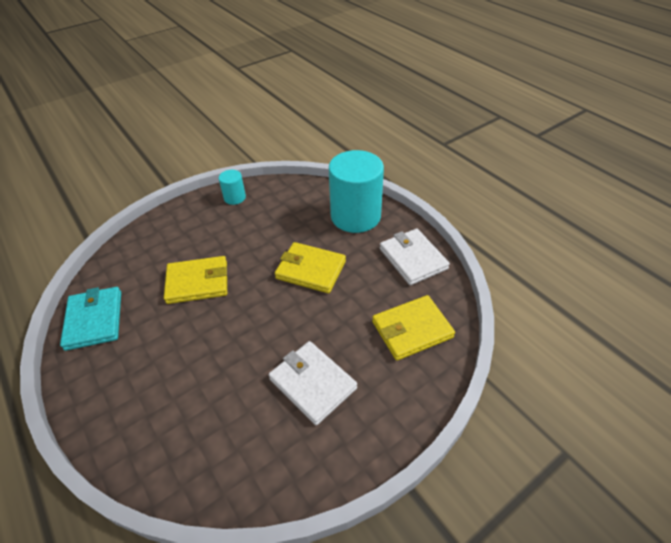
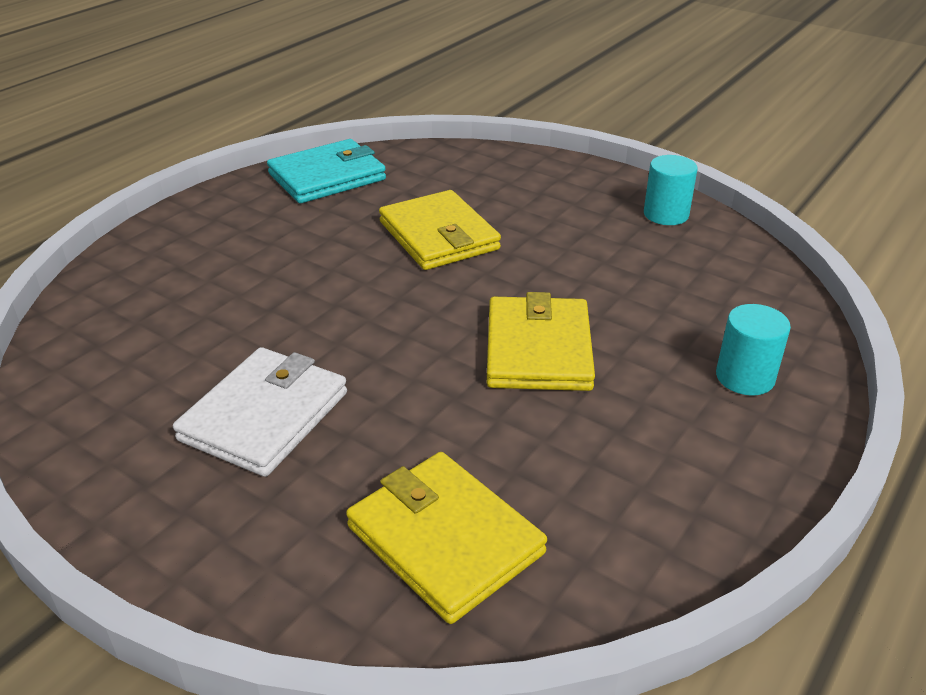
camera: 70 degrees right, 10 degrees down
turquoise cylinder [329,150,384,233] -> turquoise cylinder [716,304,791,396], size x0.46
white wallet [380,229,450,285] -> none

